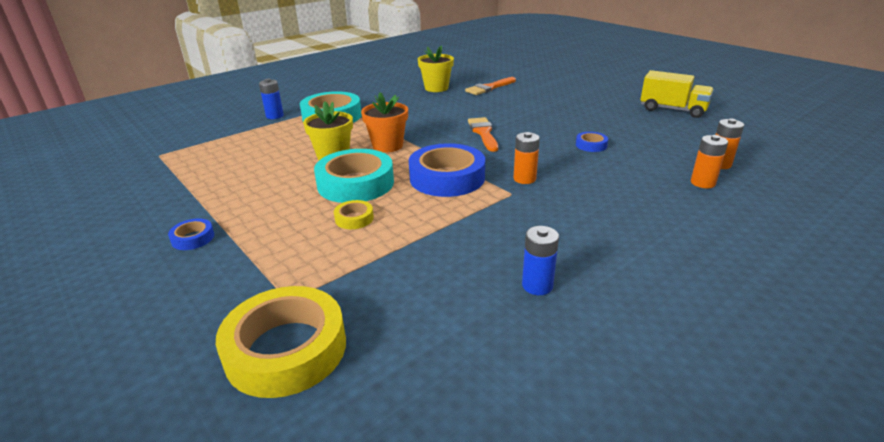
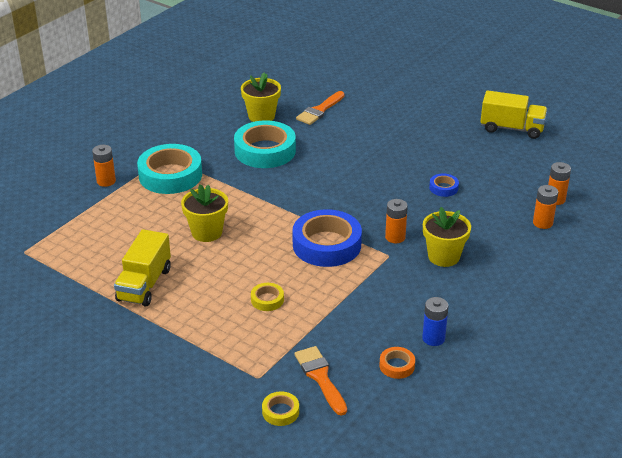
camera: 15 degrees left, 5 degrees up
blue tape [168,219,214,250] -> none
yellow tape [216,286,346,398] -> yellow tape [262,391,299,426], size x0.45
blue battery [259,79,284,119] -> orange battery [92,145,116,187]
turquoise tape [314,149,394,203] -> turquoise tape moved to [234,121,296,168]
orange flower pot [361,92,408,153] -> none
orange brush [468,117,498,152] -> orange brush moved to [294,346,347,416]
none -> yellow truck [114,229,171,307]
none -> orange tape [379,347,415,379]
none -> yellow flower pot [423,207,471,267]

